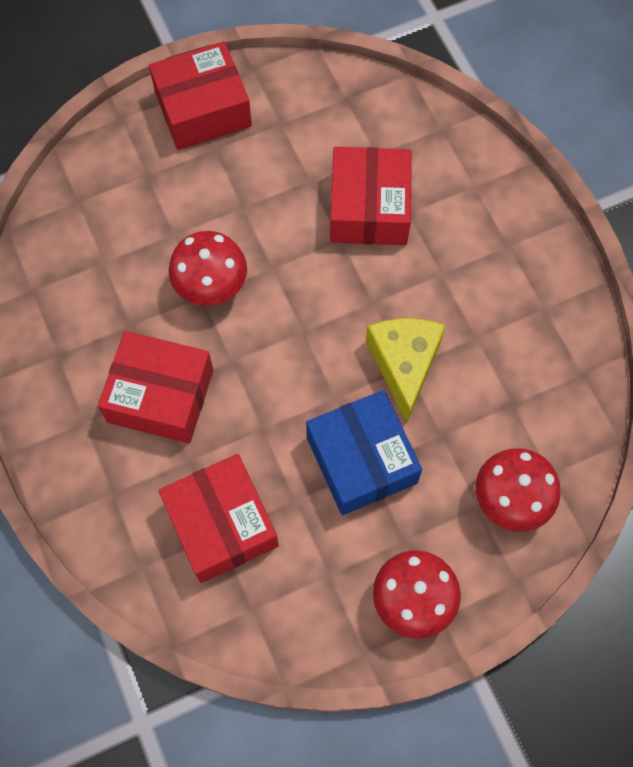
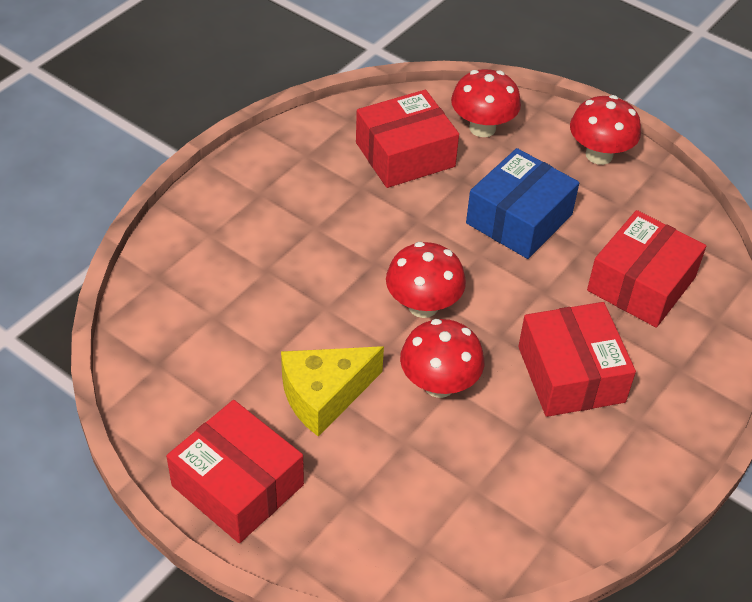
camera: 120 degrees left, 20 degrees down
red box [330,147,412,245] -> red box moved to [356,90,459,188]
yellow cheese [366,318,446,423] -> yellow cheese moved to [281,346,384,437]
none -> red mushroom [386,242,466,318]

